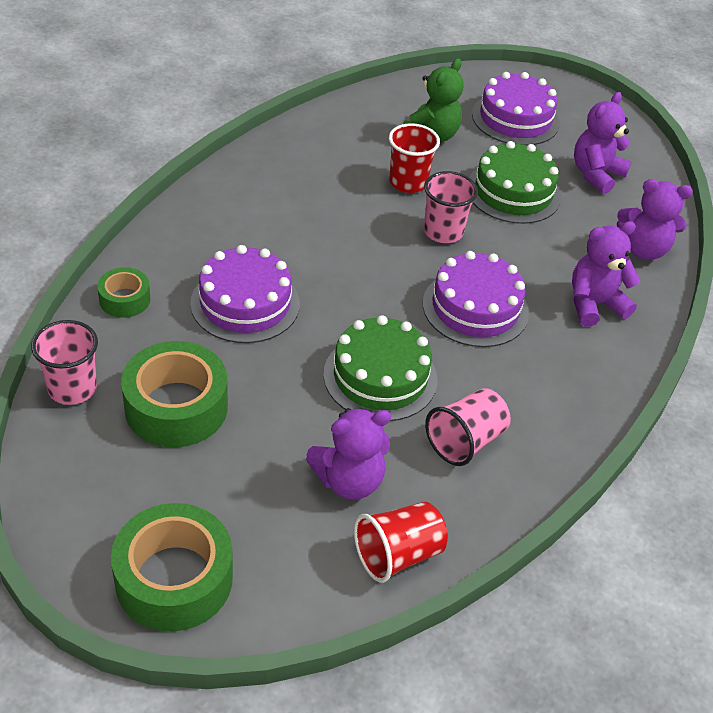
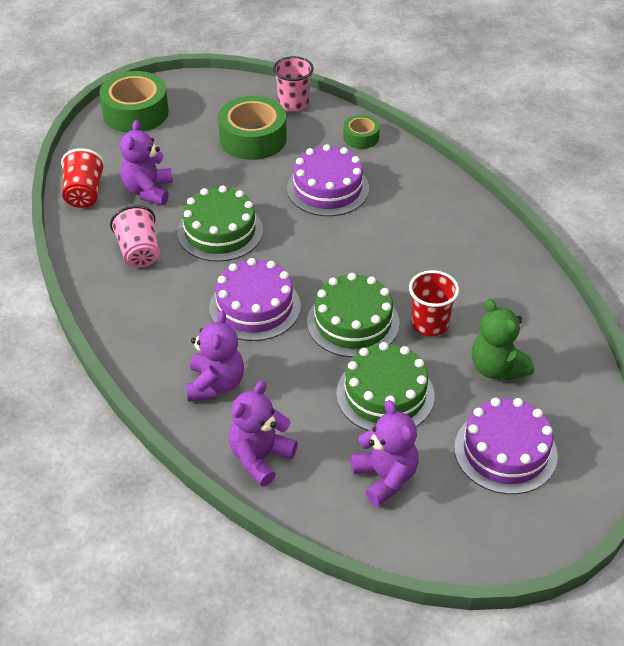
camera: 120 degrees right, 0 degrees up
pink cup [424,171,478,243] -> green cake [307,273,400,357]

